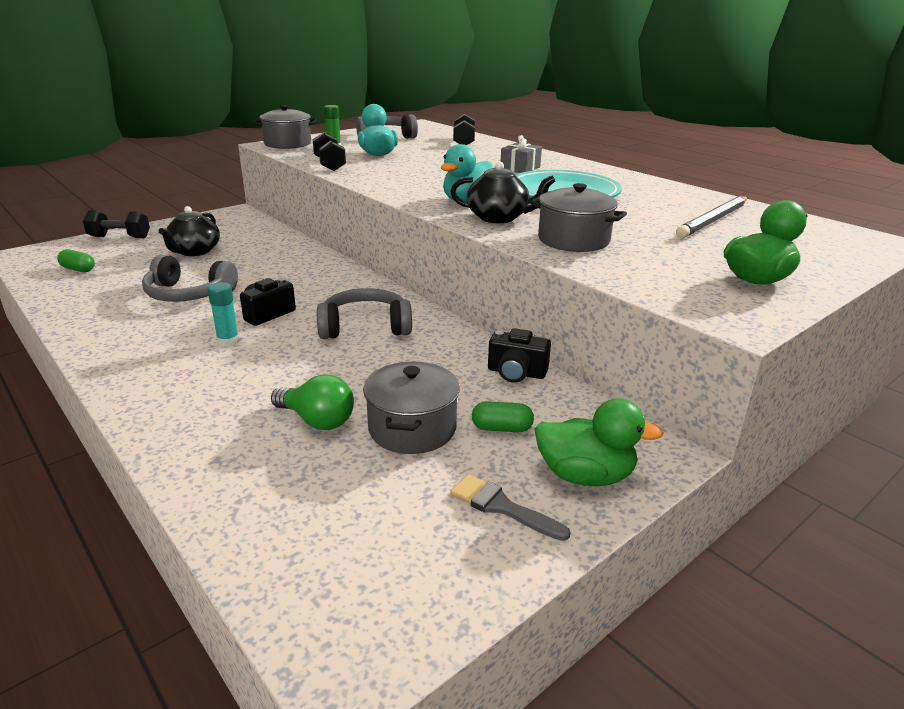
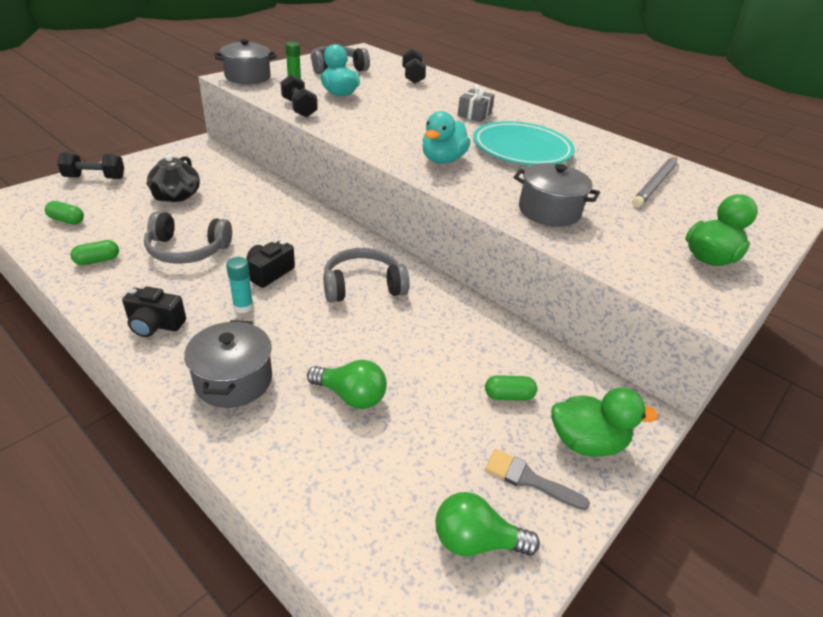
camera: 10 degrees left, 10 degrees up
grey pot [363,361,460,454] -> grey pot moved to [184,320,272,408]
black teapot [450,162,555,223] -> none
black camera [488,328,551,383] -> black camera moved to [122,286,186,337]
none -> green capsule [70,240,119,265]
none -> green light bulb [435,492,540,556]

